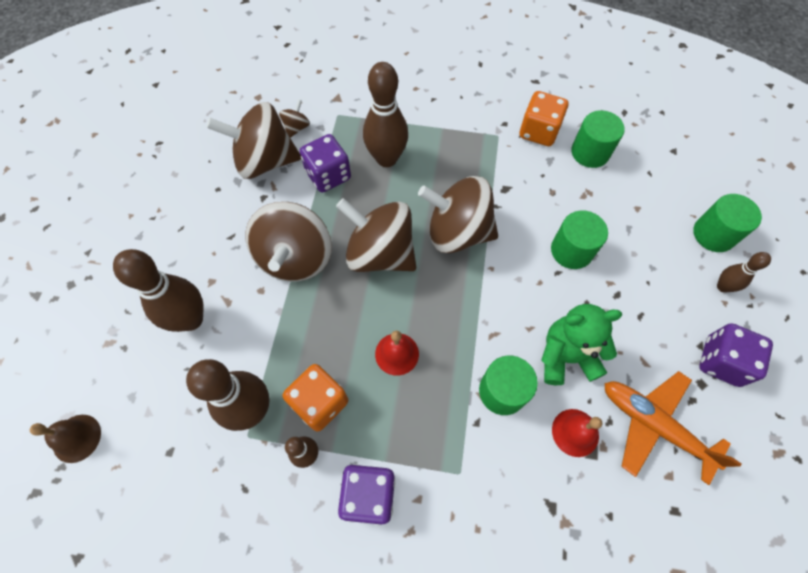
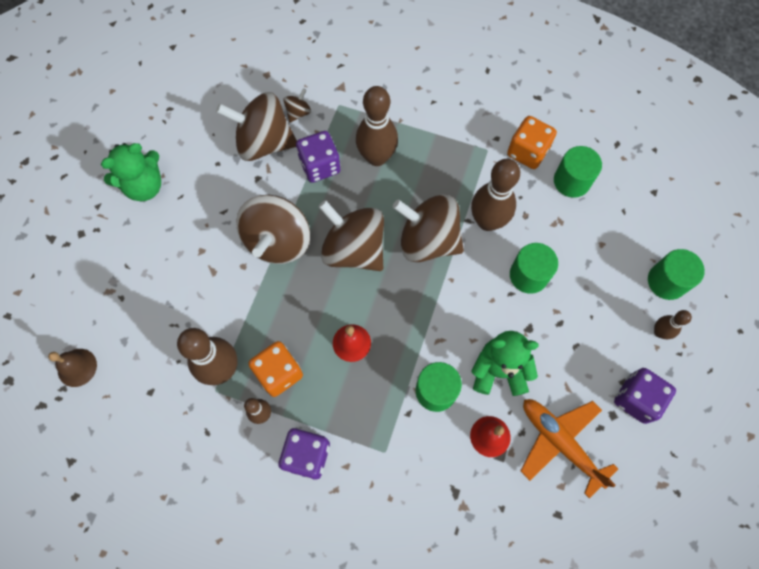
camera: 10 degrees right, 5 degrees up
brown bowling pin [113,249,204,332] -> brown bowling pin moved to [471,159,520,231]
none -> green teddy bear [101,143,161,202]

